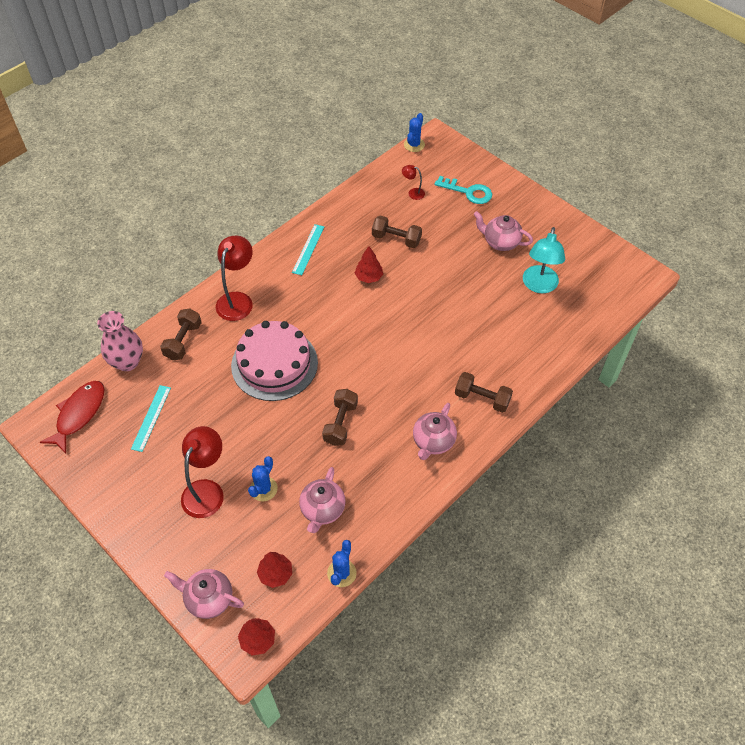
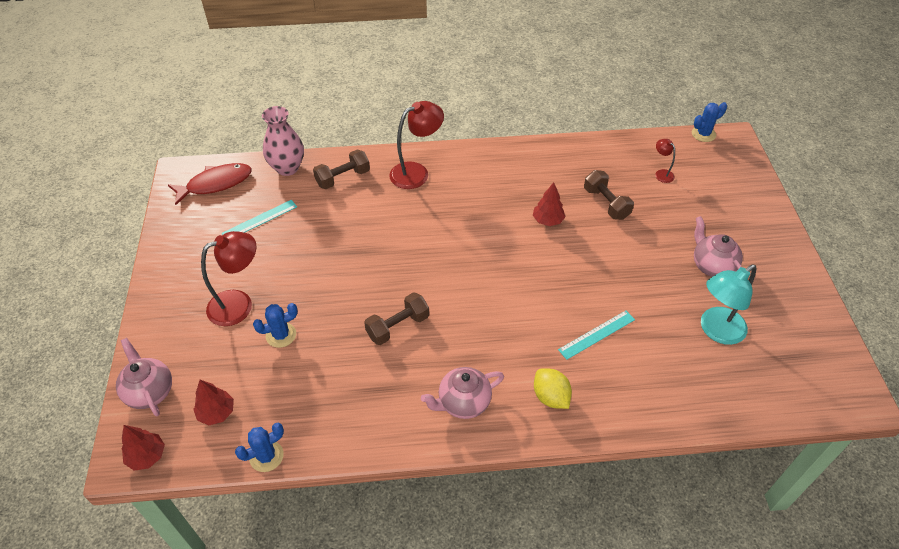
camera: 40 degrees right, 5 degrees down
pink cake [231,321,318,401] -> none
turquoise ruler [292,224,324,275] -> turquoise ruler moved to [558,311,635,360]
pink teapot [299,467,346,533] -> none
turquoise key [434,176,492,204] -> none
brown dumbbell [455,372,513,413] -> yellow lemon [534,368,572,409]

